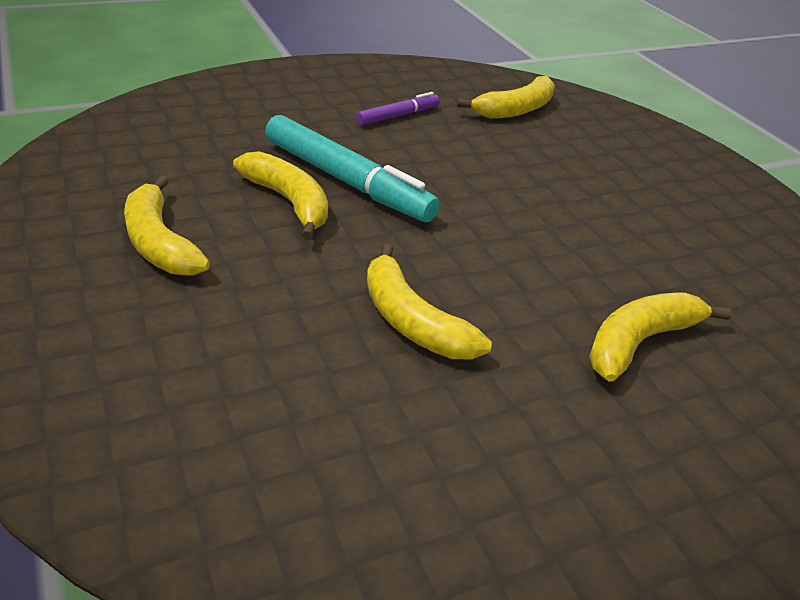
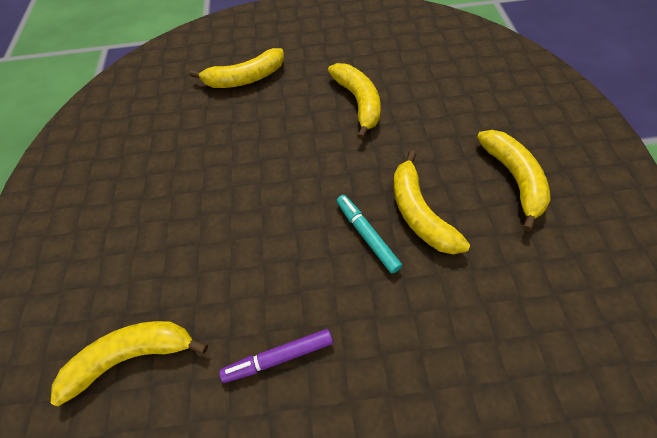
camera: 155 degrees left, 20 degrees up
turquoise marker [265,115,440,222] -> turquoise marker [336,195,402,274], size x0.52

